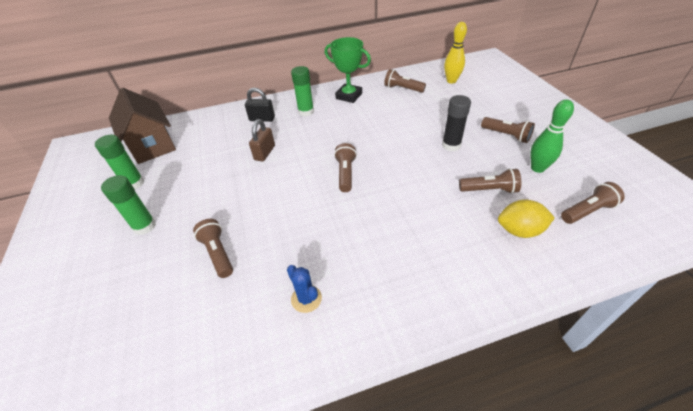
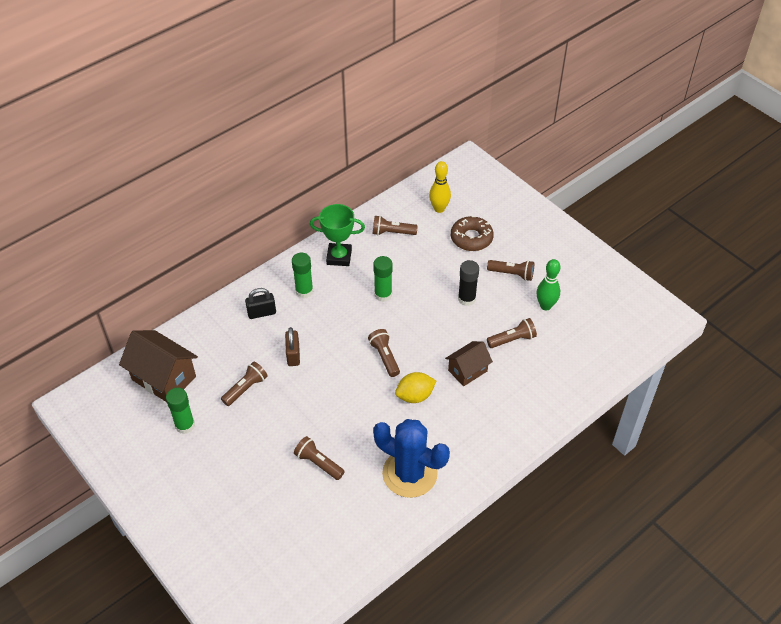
camera: 25 degrees left, 5 degrees up
green glue stick [101,175,156,235] -> green glue stick moved to [373,256,393,302]
blue cactus [287,265,322,313] -> blue cactus [373,419,450,498], size x2.31
yellow lemon [498,199,555,238] -> yellow lemon moved to [395,372,436,403]
brown flashlight [561,182,625,224] -> brown flashlight moved to [221,361,268,406]
none -> brown house [445,341,493,386]
none -> brown donut [451,216,494,251]

